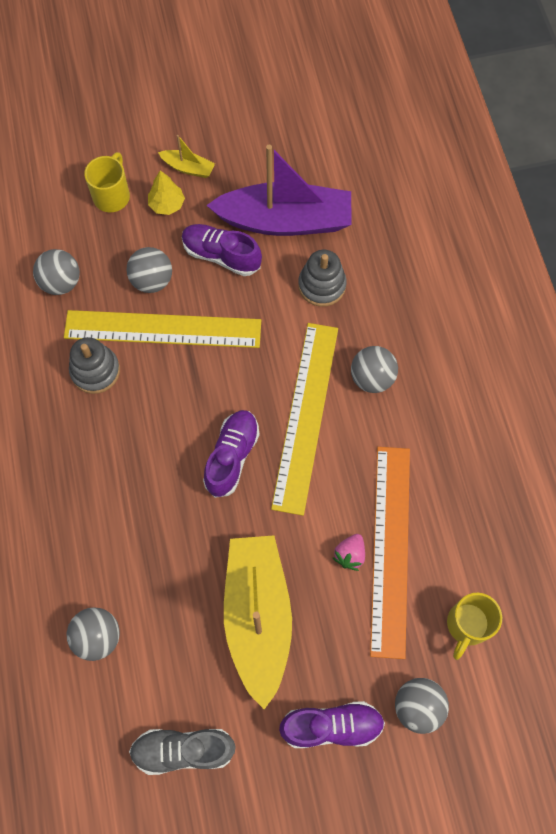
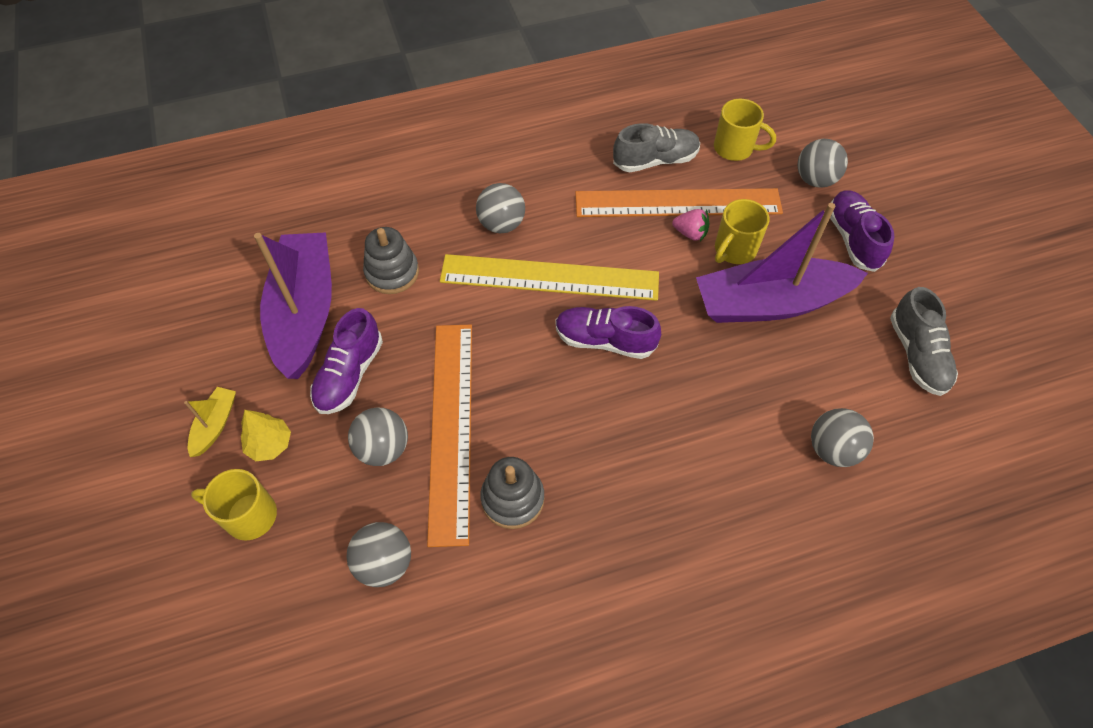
camera: 95 degrees left, 10 degrees down
yellow ruler [64,310,261,348] -> orange ruler [427,325,472,547]
yellow boat [224,535,292,710] -> purple boat [696,203,868,323]
none -> grey shoe [613,123,700,172]
none -> yellow mug [715,199,769,264]

